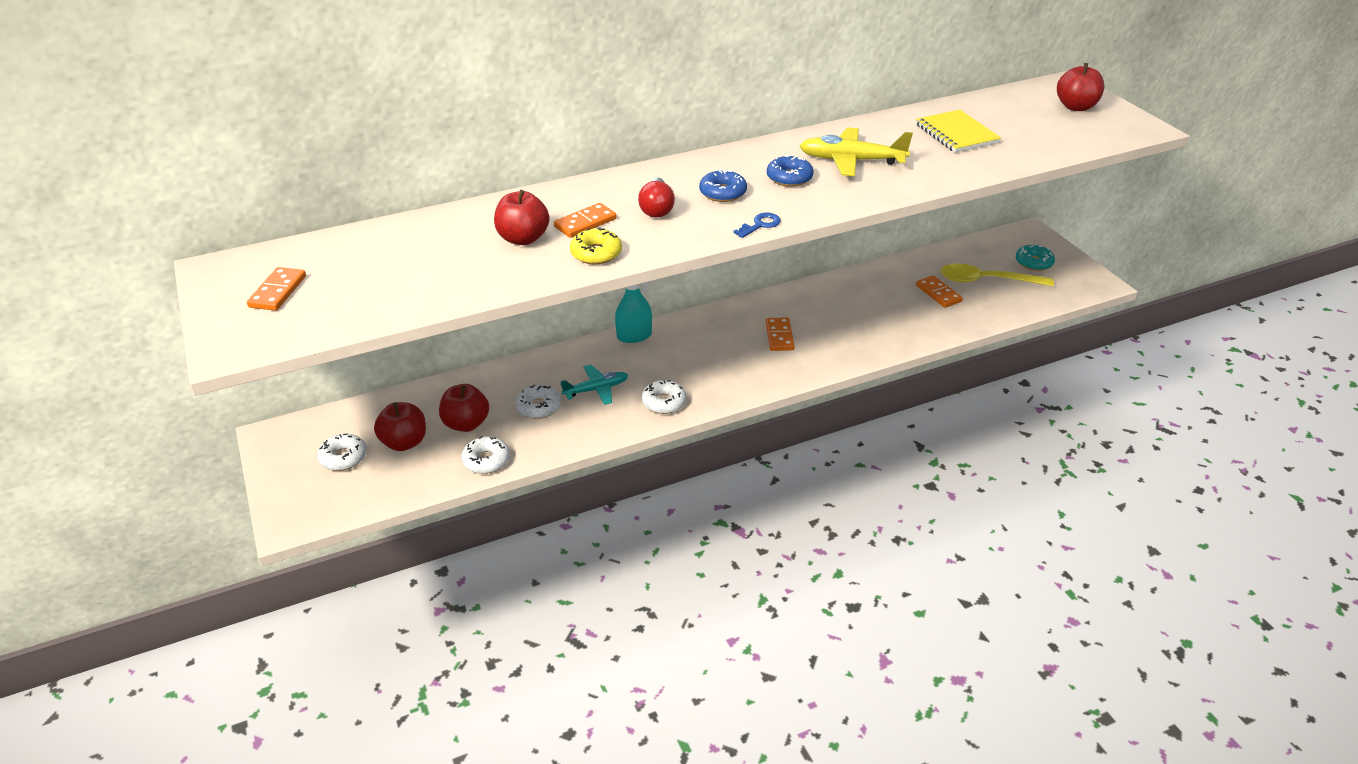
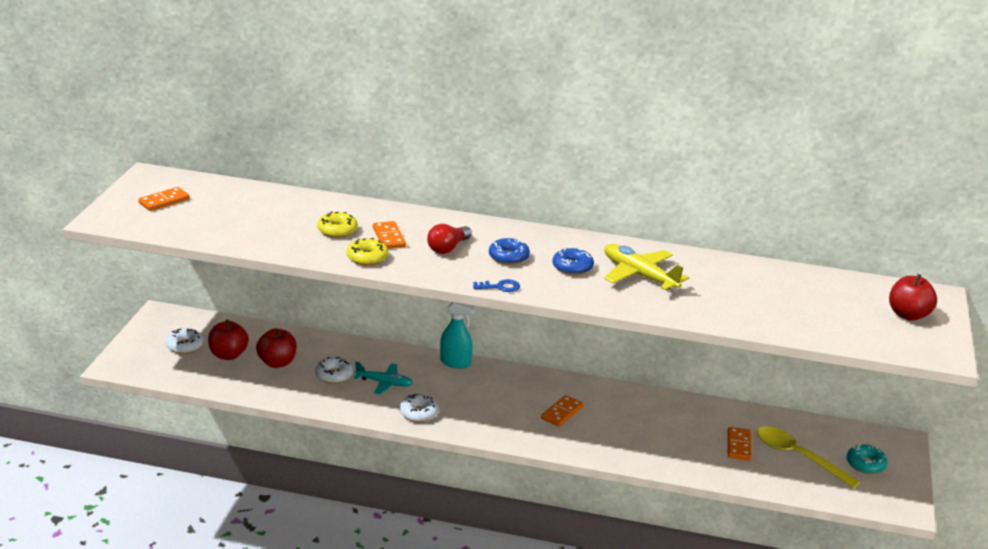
camera: 35 degrees right, 10 degrees down
white donut [461,436,510,474] -> none
red apple [494,190,550,245] -> yellow donut [317,212,358,238]
orange domino [554,203,616,238] -> orange domino turned 75 degrees clockwise [373,221,406,249]
yellow notebook [916,110,1001,153] -> none

